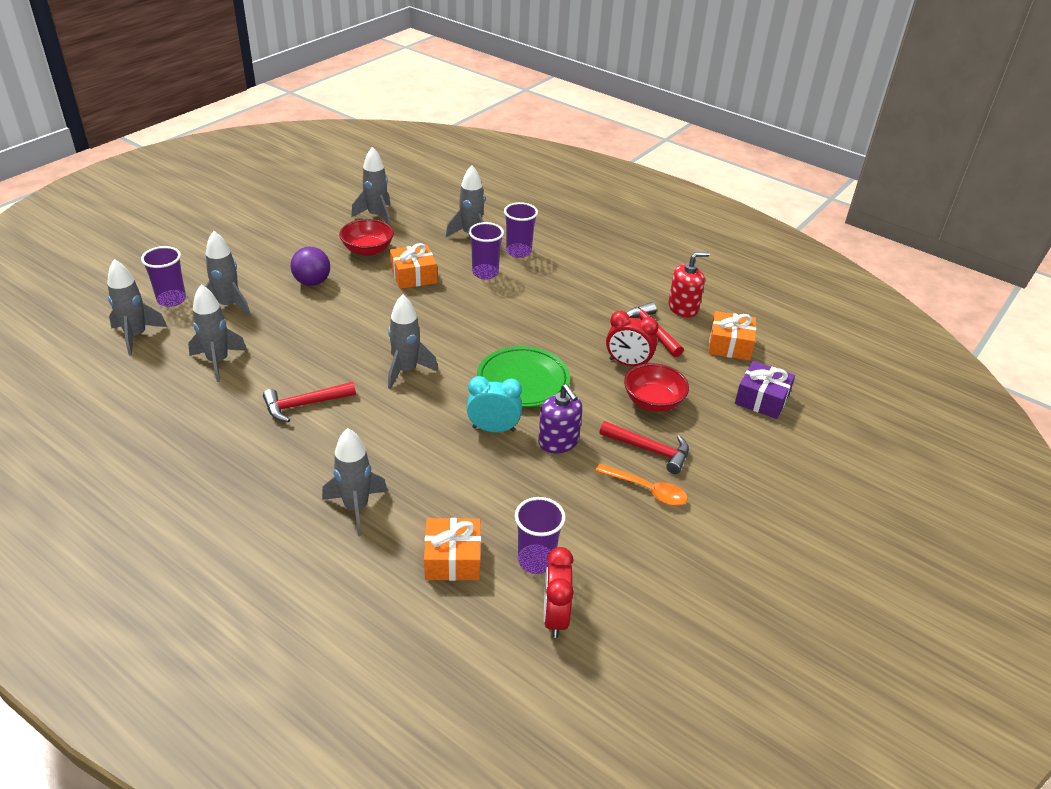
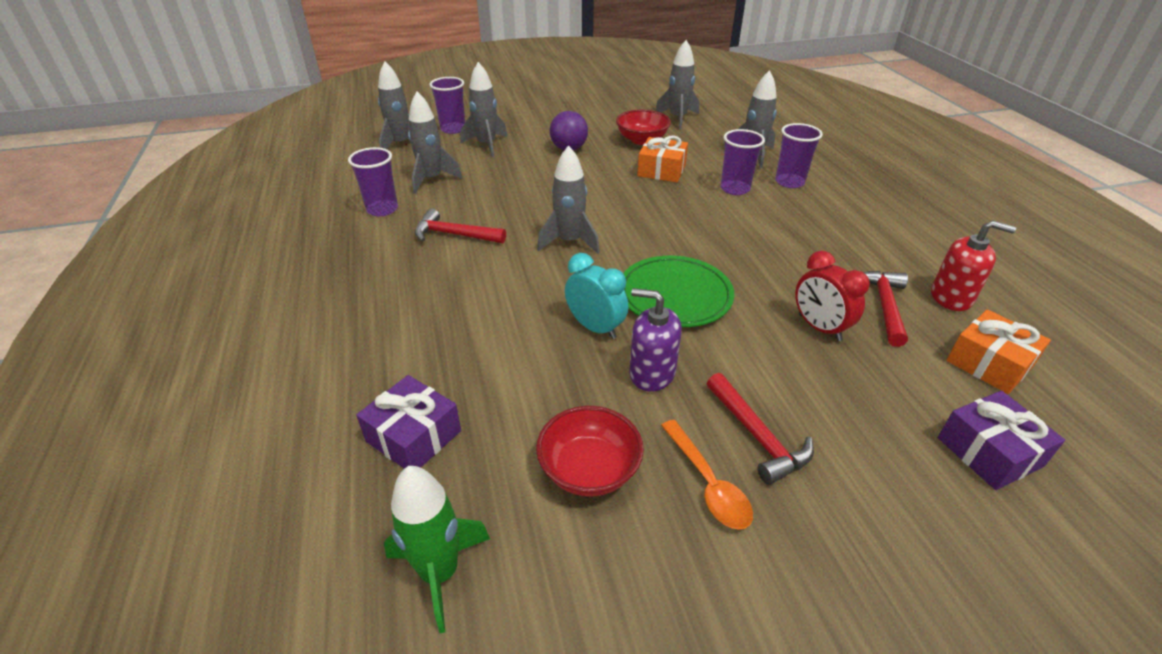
camera: 40 degrees right, 0 degrees up
grey rocket [322,428,388,536] -> none
orange gift [424,518,481,581] -> purple gift [356,375,461,469]
purple cup [515,497,566,574] -> purple cup moved to [348,147,398,216]
purple soap dispenser [538,384,583,453] -> purple soap dispenser turned 105 degrees clockwise [629,288,682,392]
red clock [544,547,574,638] -> green rocket [384,466,490,633]
red bowl [624,363,689,412] -> red bowl moved to [536,406,644,496]

